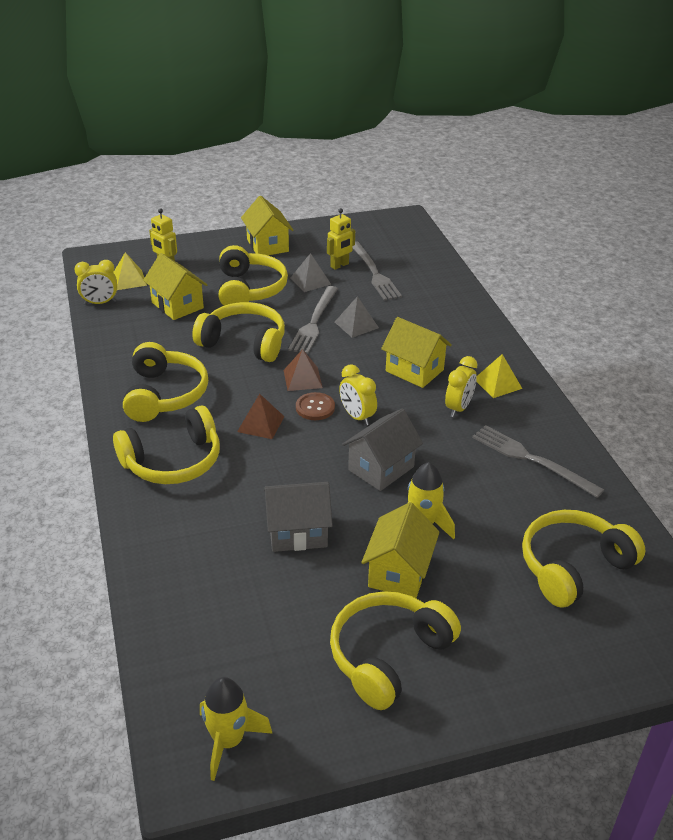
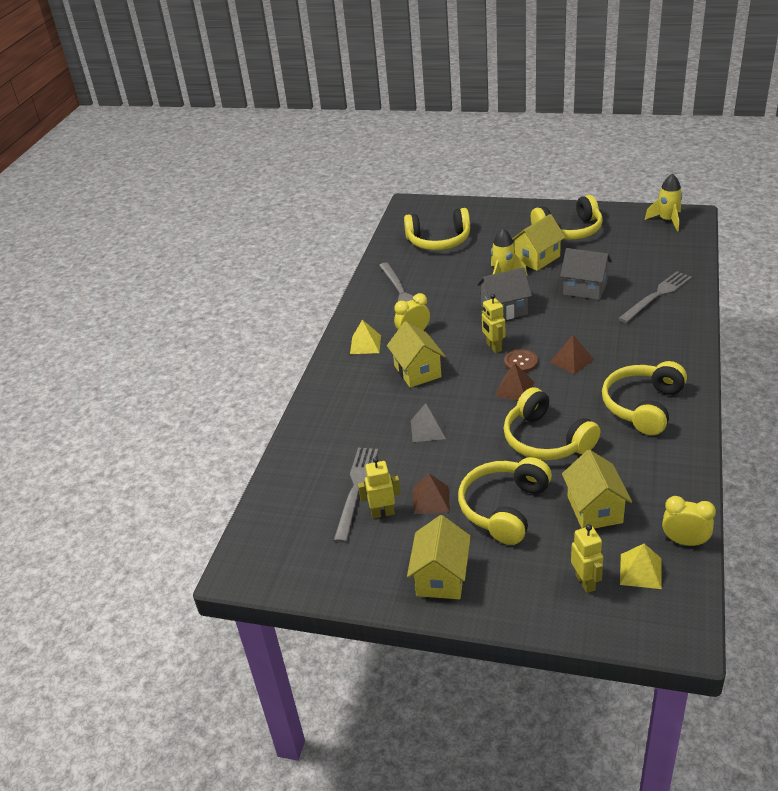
camera: 145 degrees left, 0 degrees up
yellow headphones [113,406,220,484] -> none
grey fork [288,286,338,354] -> grey fork moved to [618,271,692,323]
grey pyramid [290,253,331,292] -> brown pyramid [413,473,450,514]
yellow clock [339,364,377,426] -> yellow robot [482,294,505,353]

